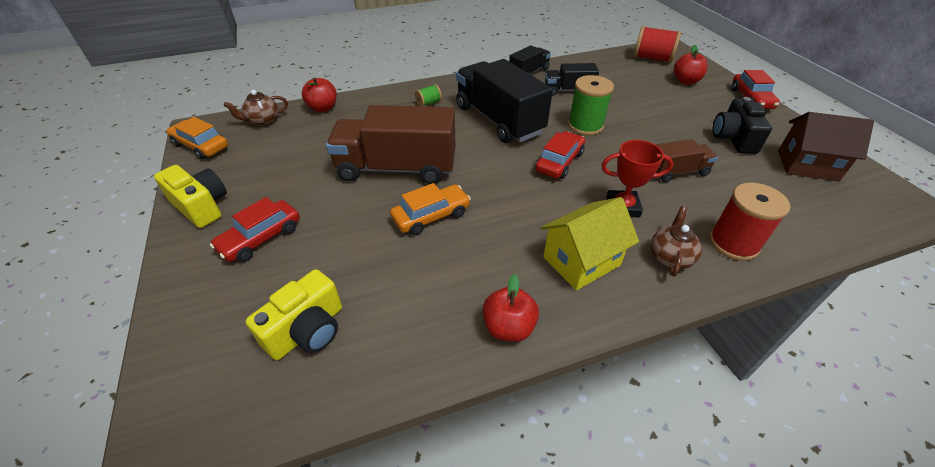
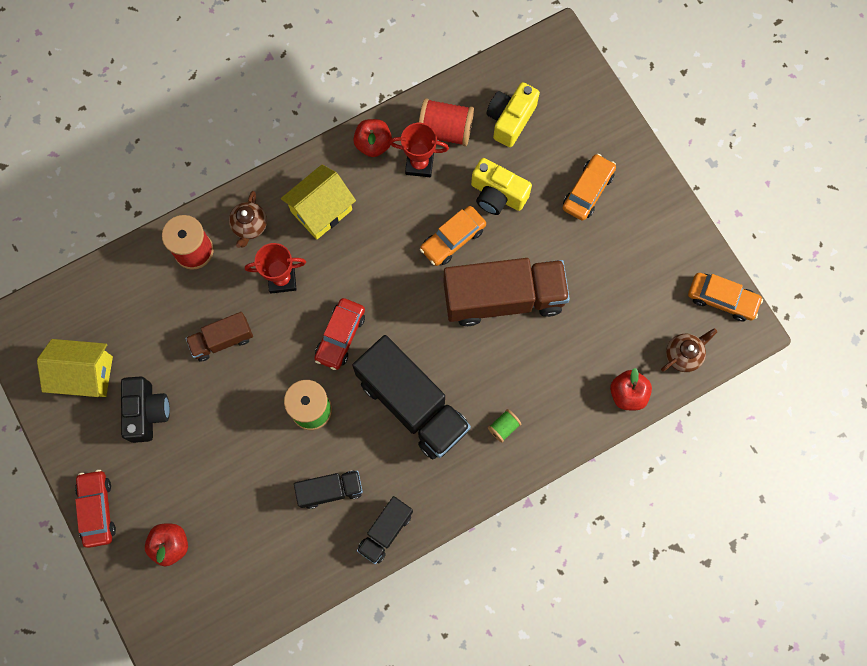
camera: 170 degrees right, 30 degrees up
yellow camera [154,165,227,228] -> yellow camera moved to [471,158,532,215]
red car [210,197,300,262] -> orange car [563,154,616,221]
red spool [633,26,681,63] -> red spool moved to [419,98,474,146]
brown house [778,112,874,181] -> yellow house [37,339,113,397]
none -> red trophy [389,123,449,177]

